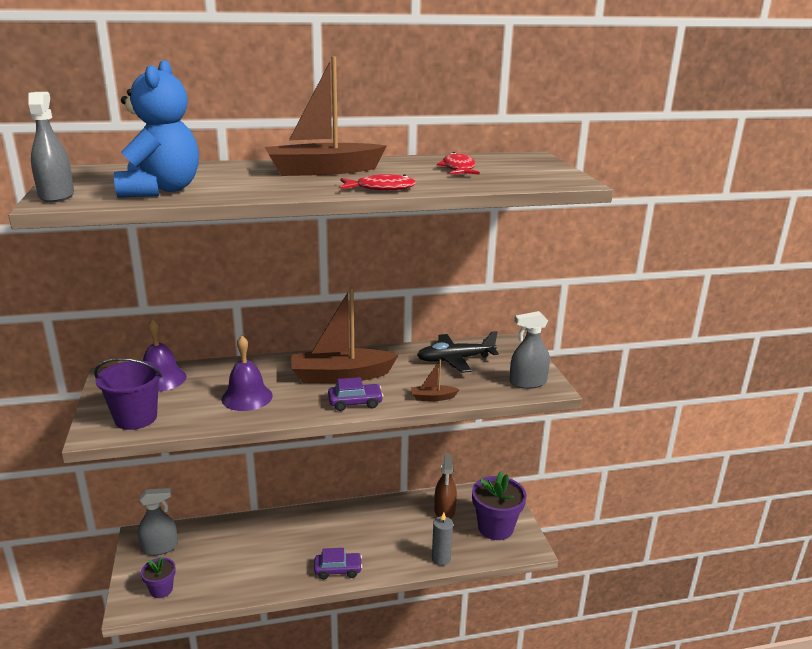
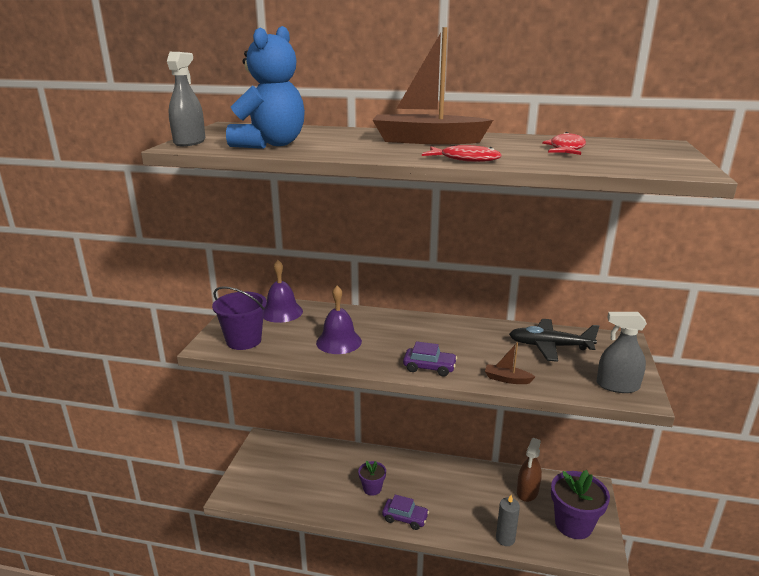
camera: 25 degrees right, 0 degrees up
grey spray bottle [138,488,178,555] -> none
purple flower pot [141,557,176,598] -> purple flower pot moved to [358,461,386,496]
brown boat [291,287,399,383] -> none

